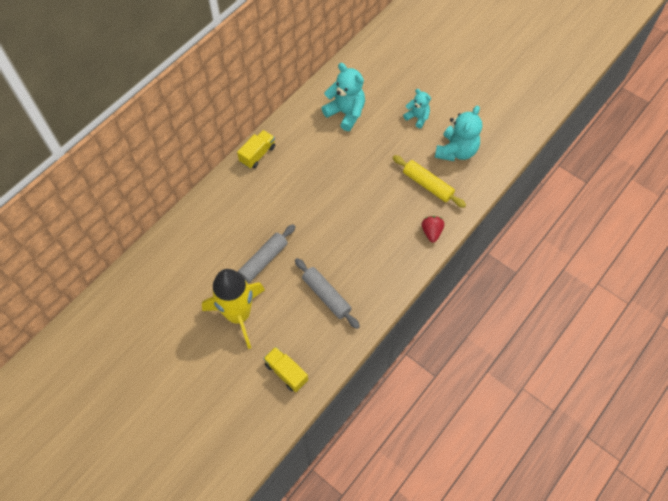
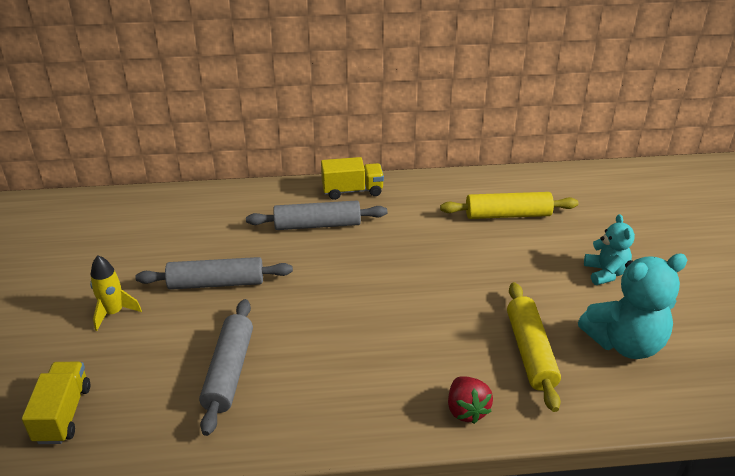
camera: 45 degrees right, 25 degrees down
yellow rocket [202,269,265,349] -> yellow rocket [90,255,142,331], size x0.44
turquoise teddy bear [321,63,365,131] -> yellow rolling pin [440,192,579,219]
red strawberry [422,216,444,242] -> red strawberry turned 120 degrees clockwise [448,376,493,424]
none -> grey rolling pin [246,200,387,230]

